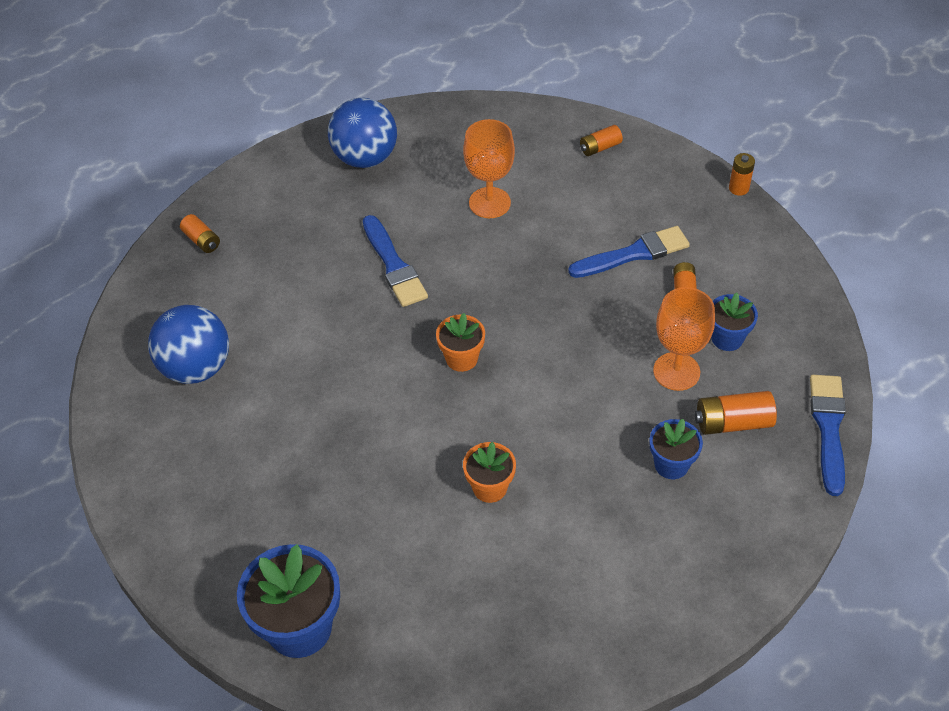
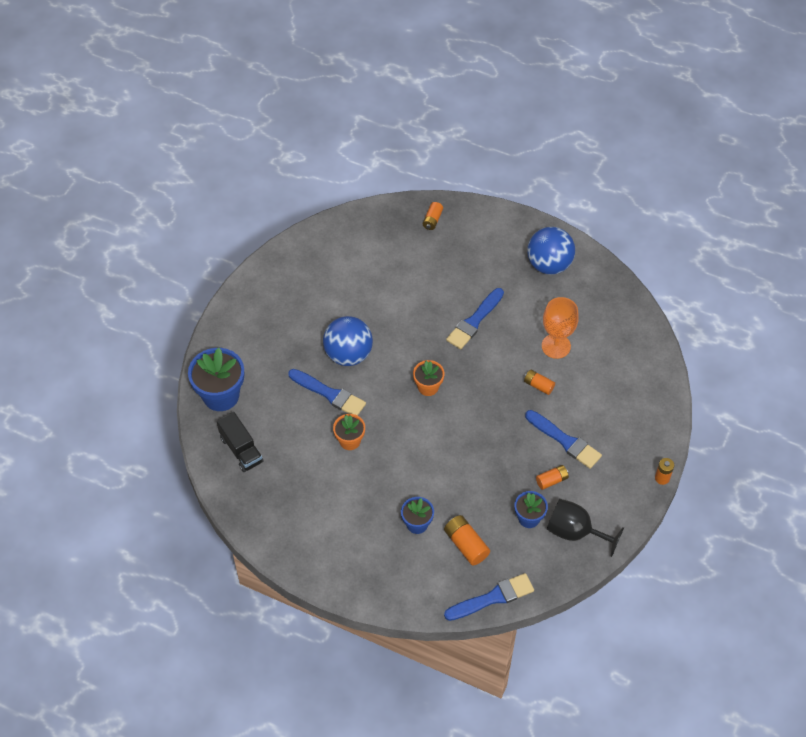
camera: 60 degrees right, 5 degrees up
blue ball [148,305,229,384] -> blue ball moved to [323,316,373,366]
orange battery [580,125,623,156] -> orange battery moved to [524,370,555,395]
orange goblet [653,287,715,391] -> none
none -> black truck [217,412,263,472]
none -> blue brush [288,369,366,416]
none -> black goblet [547,499,624,557]

